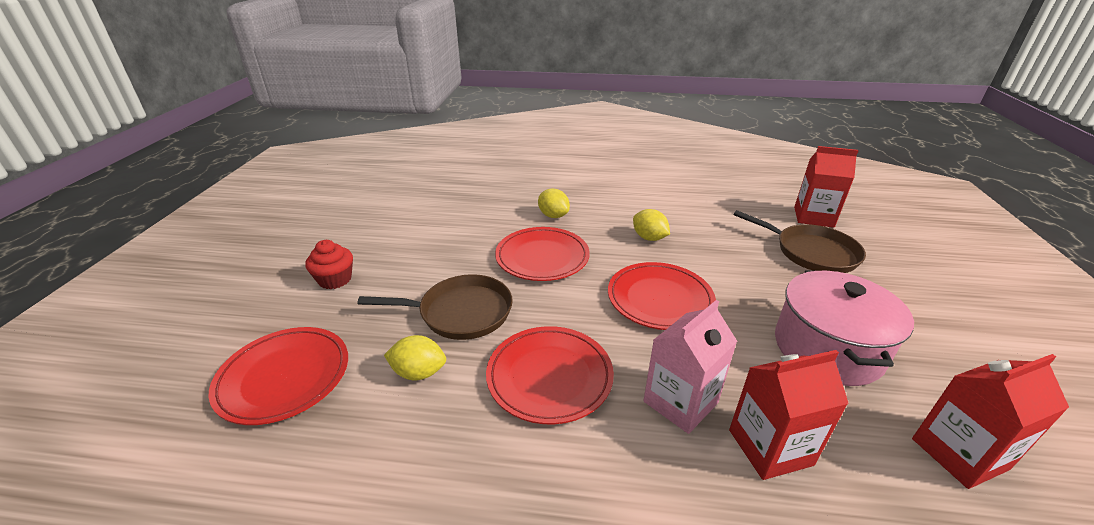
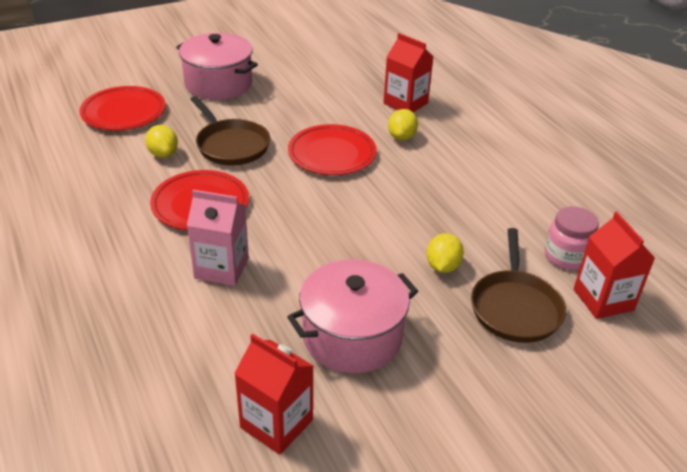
camera: 55 degrees right, 5 degrees up
red cupcake [305,240,353,289] -> pink pot [176,33,258,100]
red plate [608,262,716,330] -> none
yellow lemon [633,209,670,241] -> yellow lemon moved to [426,233,464,273]
red carton [729,350,849,480] -> red carton moved to [384,33,433,112]
none -> pink jar [545,206,599,270]

